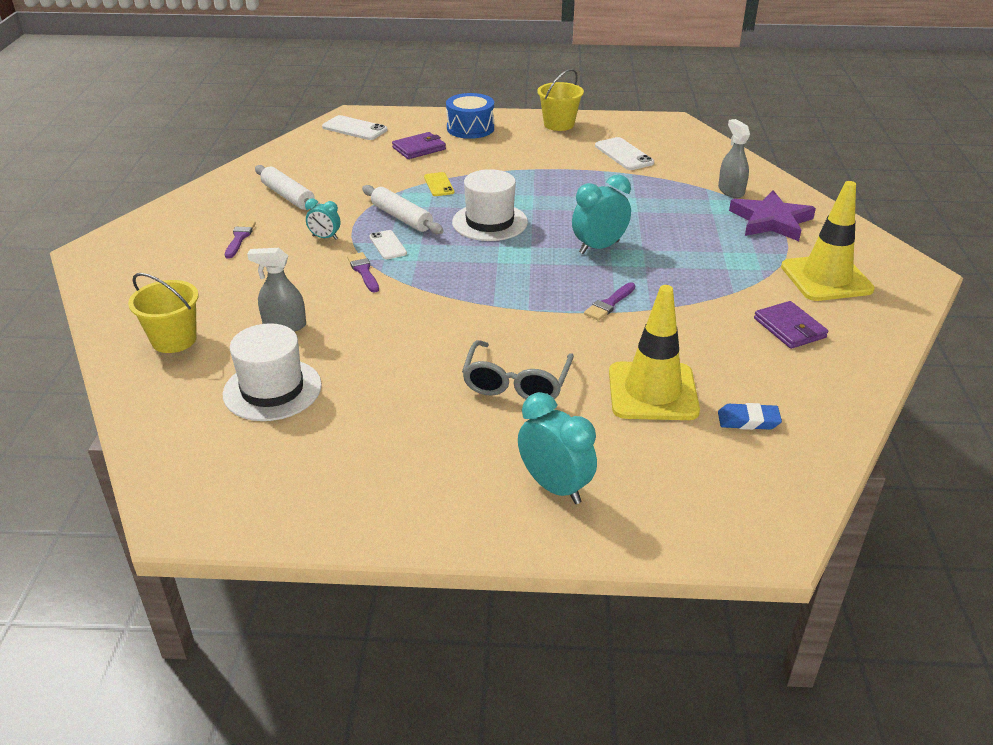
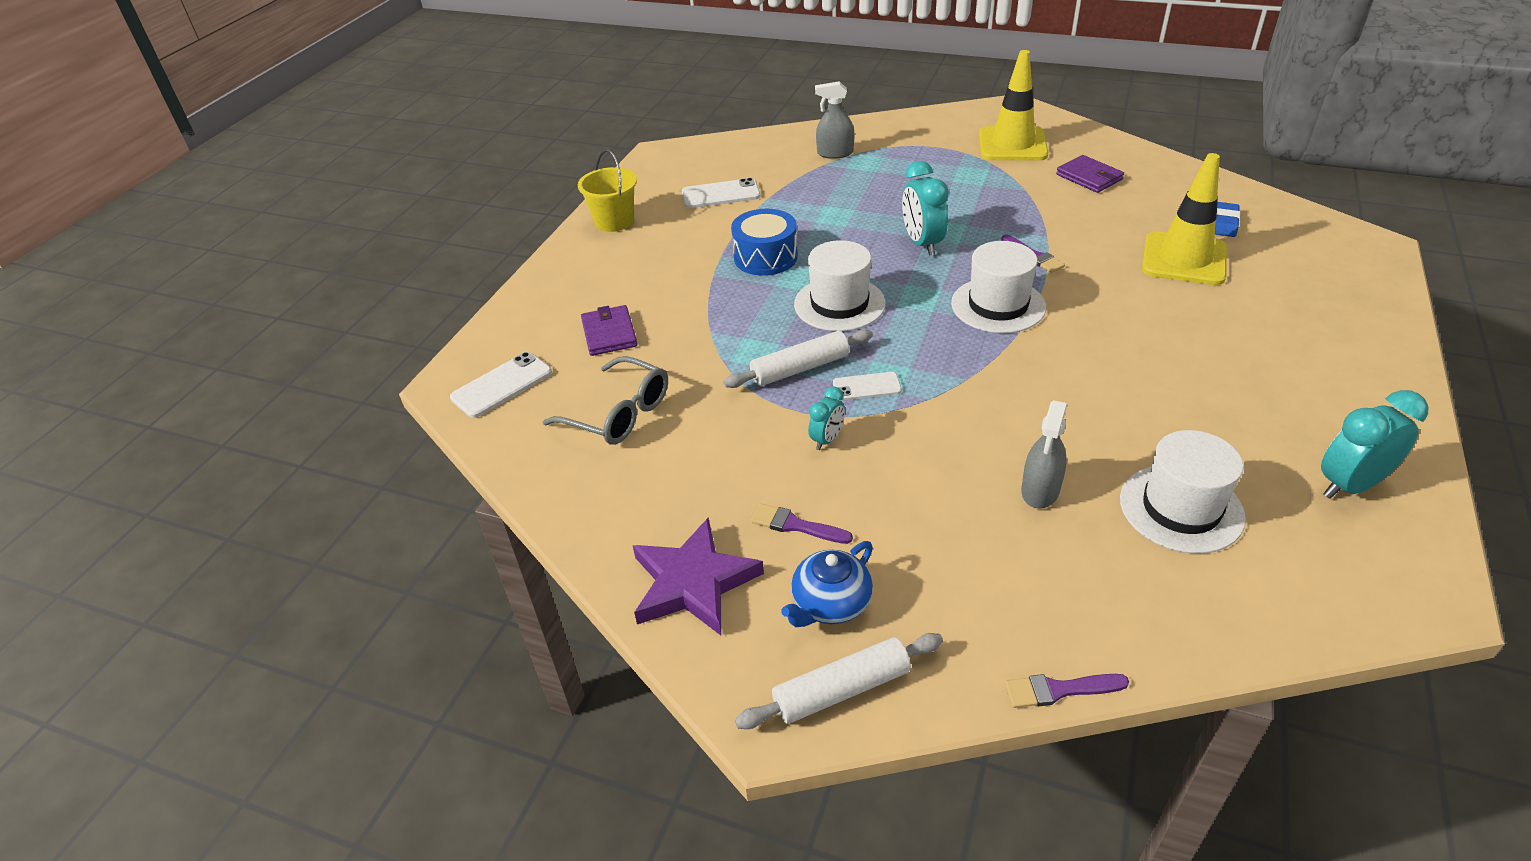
camera: 70 degrees left, 5 degrees up
yellow bucket [128,273,199,353] -> none
white rolling pin [255,165,320,210] -> white rolling pin moved to [735,633,943,729]
purple brush [347,252,379,293] -> purple brush moved to [1005,674,1129,708]
yellow phone [424,172,454,196] -> none
blue drum [446,93,494,139] -> blue drum moved to [731,209,798,276]
grey glasses [462,340,574,399] -> grey glasses moved to [543,356,668,445]
turquoise clock [518,392,597,504] -> turquoise clock moved to [1321,390,1428,499]
purple star [729,190,816,241] -> purple star moved to [633,518,764,635]
purple wallet [754,301,828,349] -> purple wallet turned 60 degrees clockwise [1056,155,1124,193]
none -> blue teapot [781,541,873,627]
none -> white hat [951,241,1046,333]

